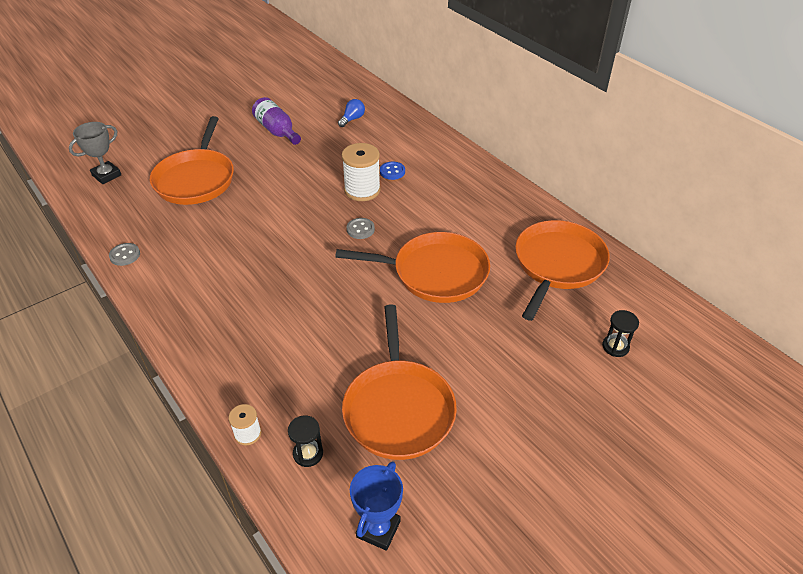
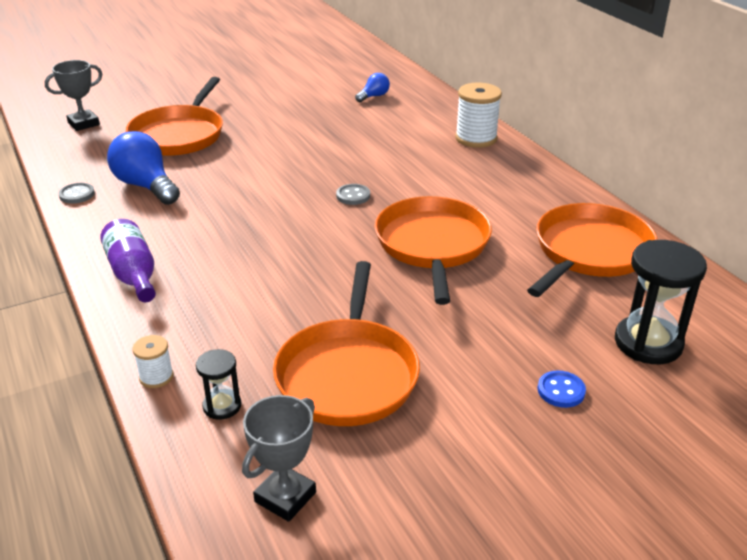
camera: 10 degrees right, 10 degrees down
purple bottle [252,97,301,145] -> purple bottle moved to [100,219,156,302]
orange pan [335,232,490,303] -> orange pan turned 105 degrees counterclockwise [375,196,492,305]
white spool [342,143,381,201] -> white spool moved to [455,83,502,148]
blue trophy [350,461,403,551] -> grey trophy [242,395,316,522]
blue button [380,162,405,180] -> blue button moved to [538,370,586,408]
black hourglass [602,310,639,357] -> black hourglass [615,240,707,364], size x1.90
none -> blue light bulb [107,131,180,205]

